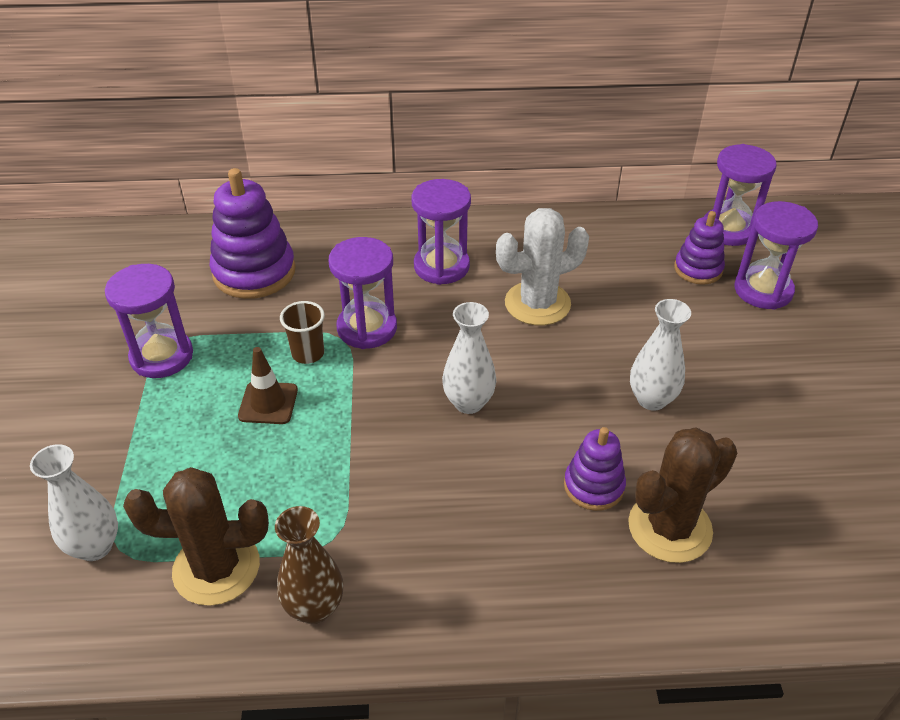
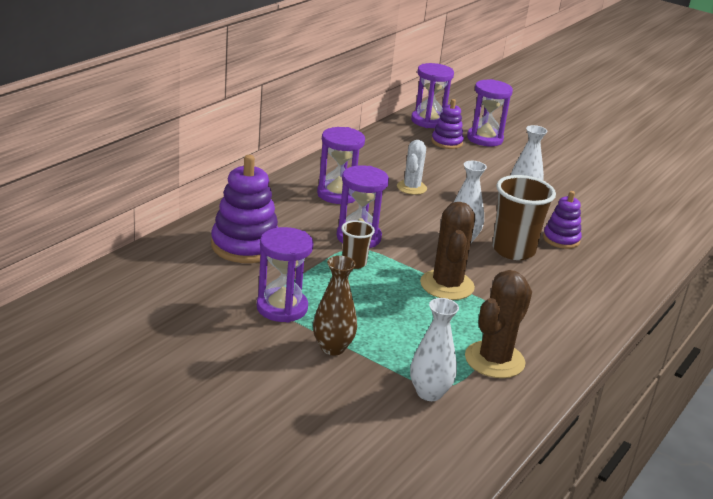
camera: 55 degrees left, 15 degrees down
brown traffic cone [238,347,298,424] -> none
brown vase [275,506,343,624] -> brown vase moved to [313,256,357,355]
white cactus [496,208,589,325] -> white cactus [397,140,427,195], size x0.66
brown cactus [628,427,737,563] -> brown cactus moved to [420,202,475,300]
none -> brown cup [492,175,556,260]

